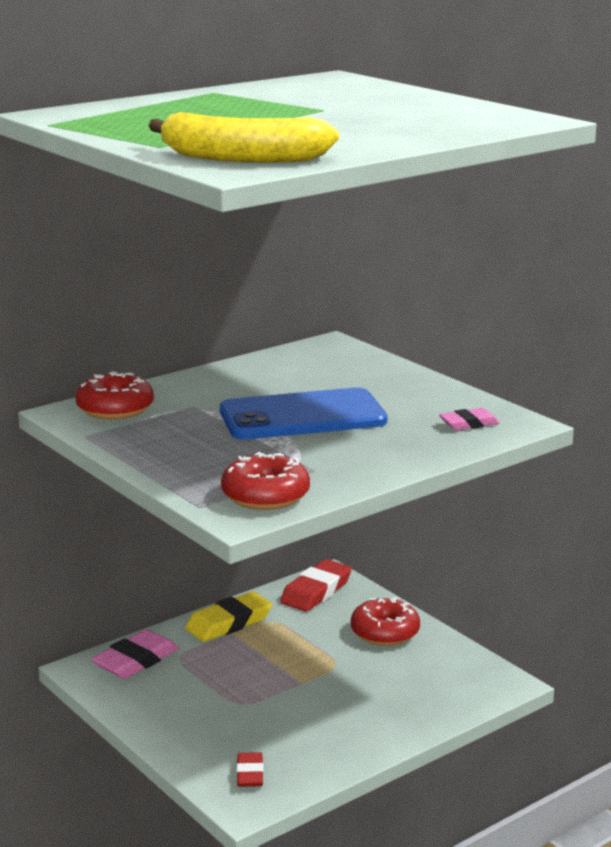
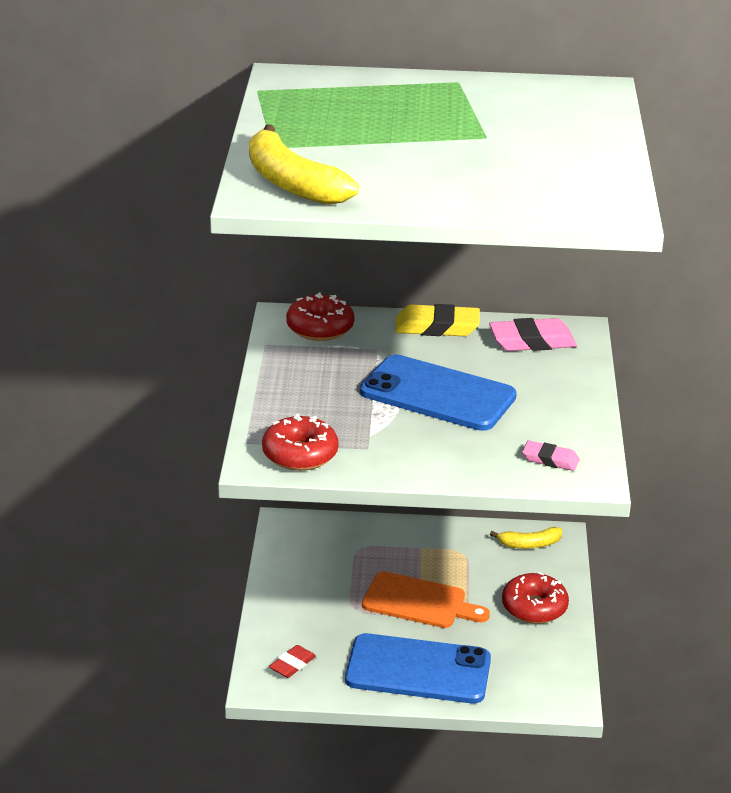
camera: 40 degrees right, 10 degrees up
pink eraser [91,629,179,679] -> pink eraser moved to [489,318,577,351]
yellow eraser [185,591,272,642] -> yellow eraser moved to [395,304,480,336]
red eraser [280,559,352,612] -> yellow banana [490,527,562,549]
none -> blue phone [345,633,491,703]
none -> orange cutting board [362,571,490,628]

